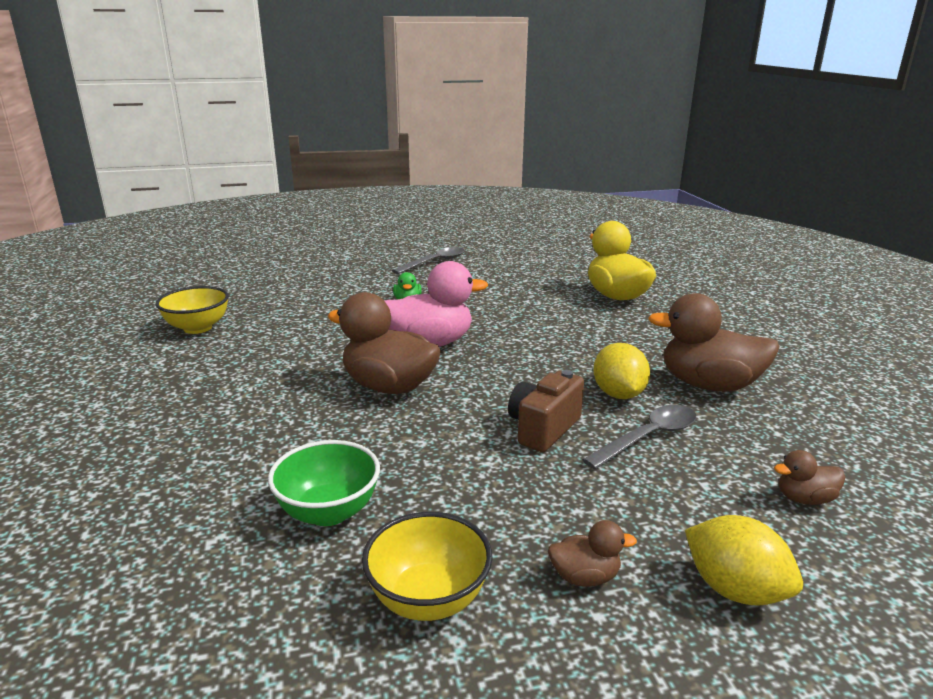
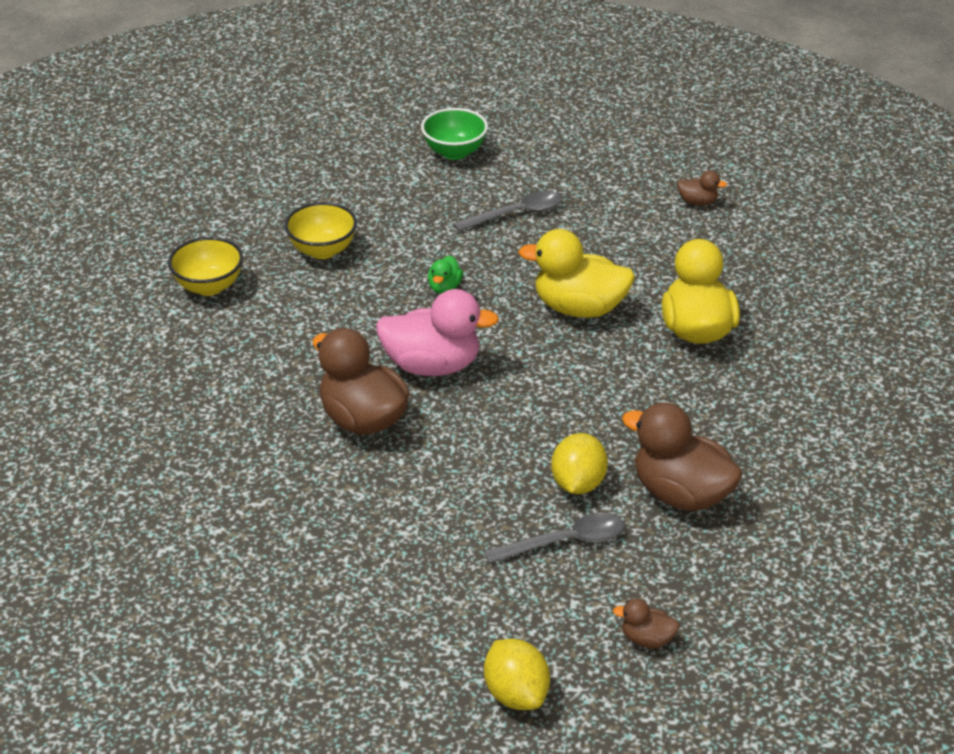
camera: 20 degrees right, 15 degrees up
green bowl [268,440,380,526] -> green bowl moved to [421,108,488,160]
yellow bowl [362,512,493,621] -> yellow bowl moved to [284,202,357,259]
brown camera [508,370,584,452] -> none
brown duck [548,520,637,587] -> brown duck moved to [677,171,727,206]
none -> yellow duck [518,229,635,318]

